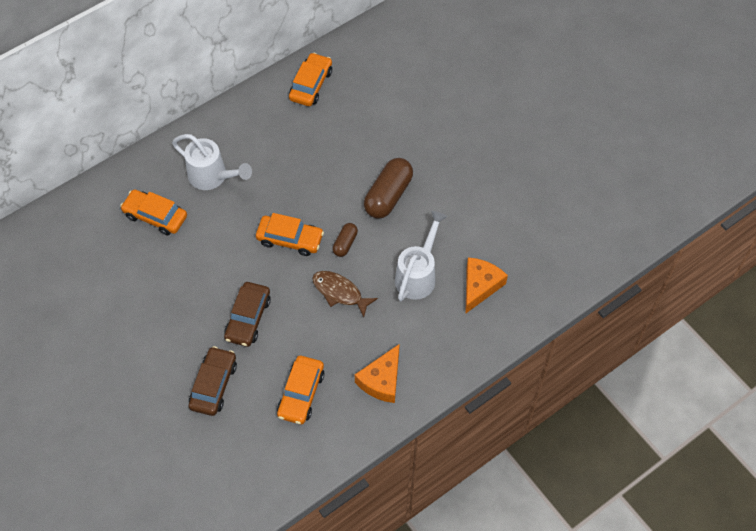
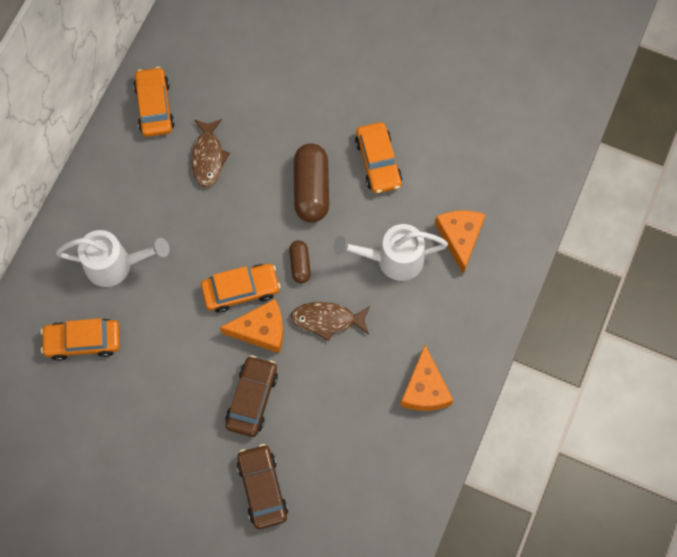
camera: 30 degrees left, 10 degrees up
brown car [224,282,271,347] -> brown car turned 150 degrees counterclockwise [225,355,278,437]
orange car [277,356,325,424] -> orange car moved to [355,122,402,193]
white watering can [395,211,447,301] -> white watering can turned 90 degrees counterclockwise [333,224,448,281]
none -> brown fish [191,119,230,188]
none -> orange cheese [220,299,283,353]

